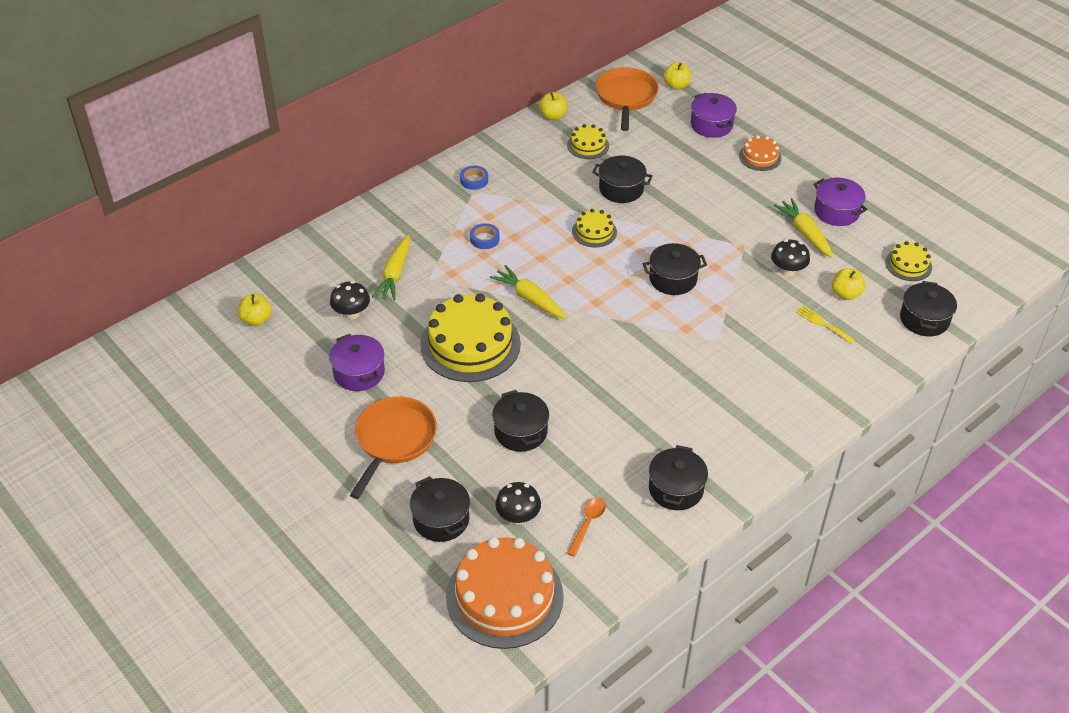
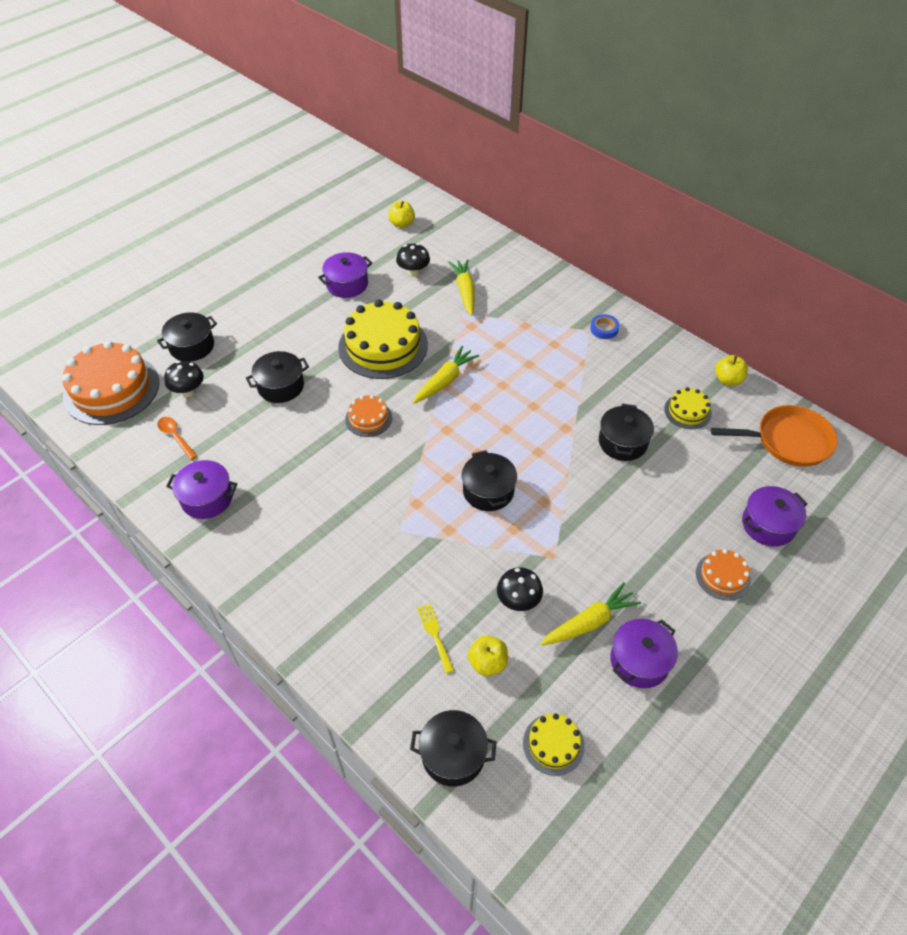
camera: 85 degrees right, 5 degrees up
orange pan [350,396,437,499] -> none
yellow carrot [372,235,410,301] -> yellow carrot turned 75 degrees clockwise [448,259,475,316]
blue tape [470,223,500,249] -> none
orange spoon [567,497,606,557] -> orange spoon turned 150 degrees counterclockwise [157,417,197,460]
yellow cake [572,209,617,247] -> none
black pot [649,445,708,510] -> purple pot [166,460,237,519]
yellow apple [663,62,691,90] -> none
yellow fork [796,305,855,344] -> yellow fork turned 60 degrees counterclockwise [417,603,454,673]
none -> orange cake [345,395,392,437]

